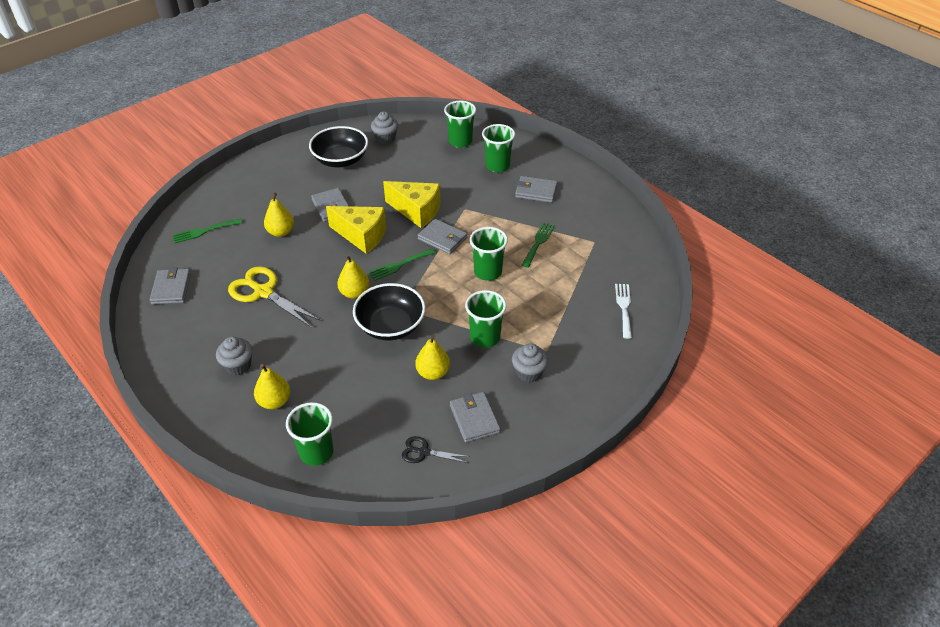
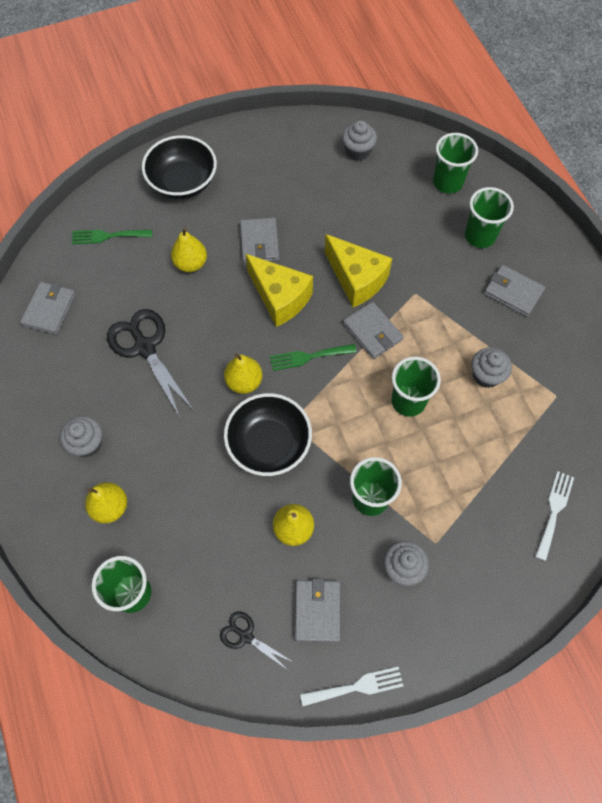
camera: 20 degrees right, 20 degrees up
yellow scissors [228,266,321,328] -> black scissors [107,309,194,417]
black bowl [309,126,368,167] -> black bowl moved to [142,135,217,199]
green fork [522,222,555,268] -> grey cupcake [471,347,512,388]
none -> white fork [300,667,403,706]

